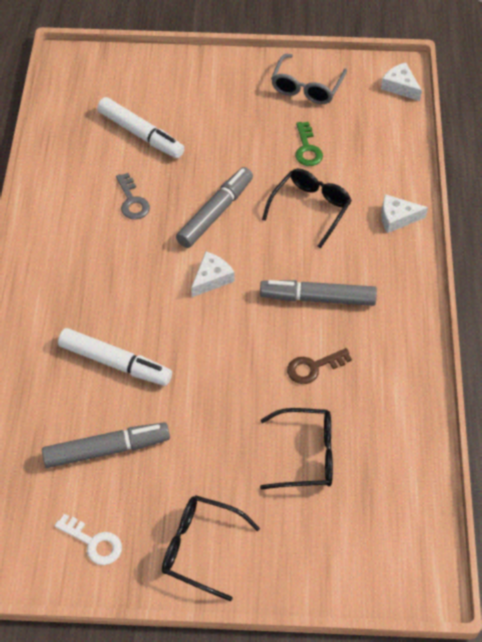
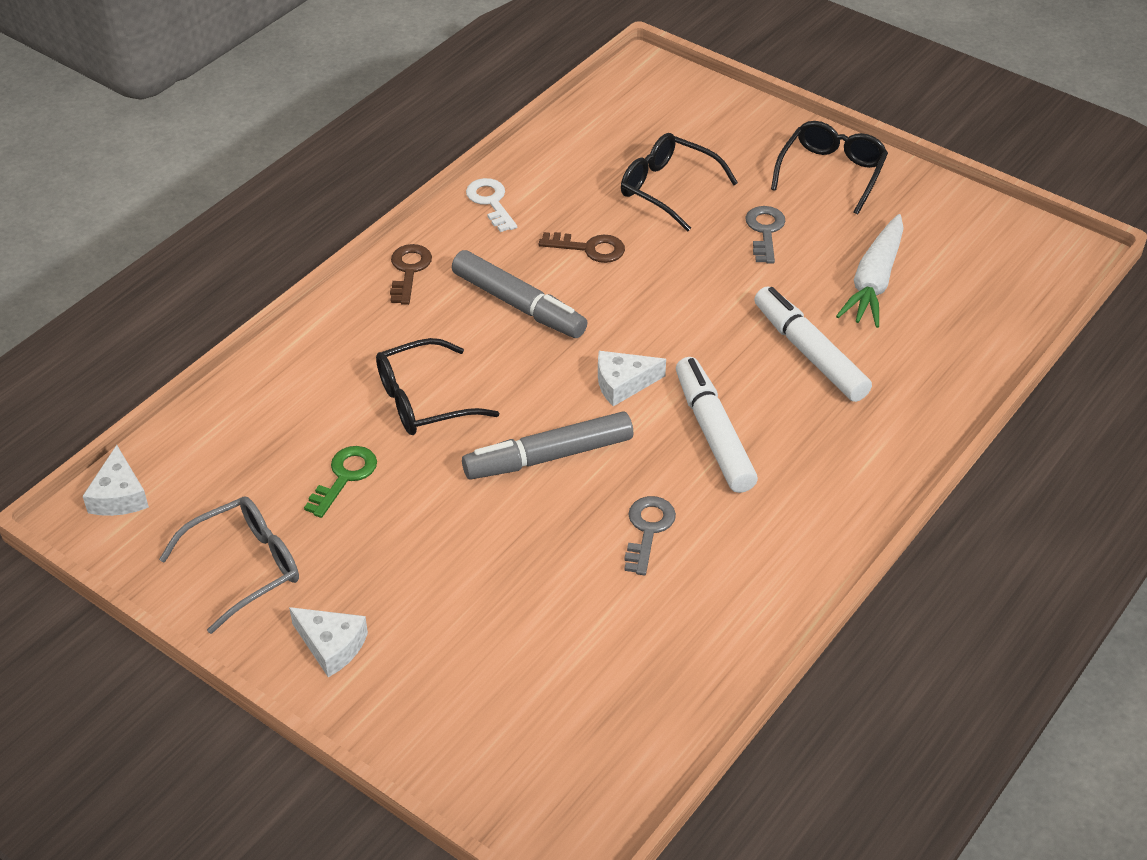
camera: 145 degrees left, 10 degrees down
grey marker [42,422,170,468] -> white carrot [836,214,904,328]
white key [55,514,122,565] -> white key moved to [466,178,517,232]
white marker [97,97,185,158] -> white marker moved to [676,357,758,493]
black glasses [162,495,260,601] -> black glasses turned 120 degrees counterclockwise [771,121,888,214]
white cheese [381,194,428,233] -> white cheese moved to [289,607,368,677]
none -> brown key [390,244,432,305]
none -> grey key [745,206,786,264]

